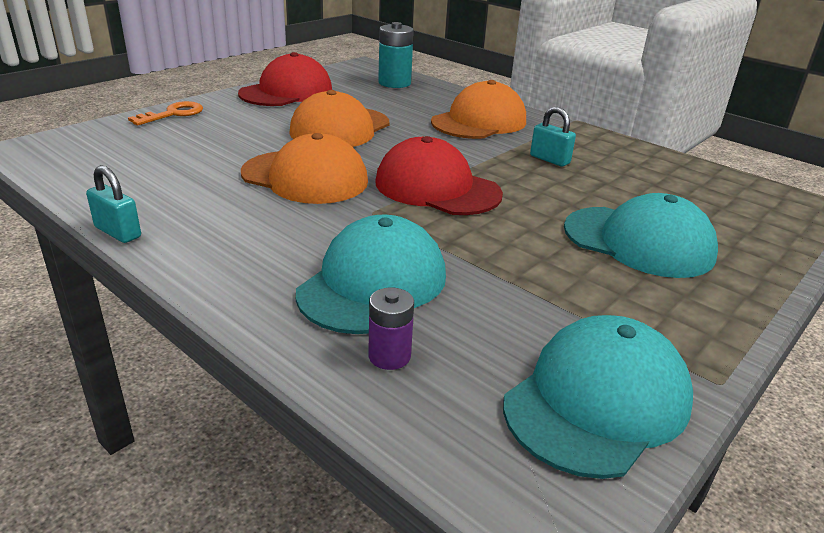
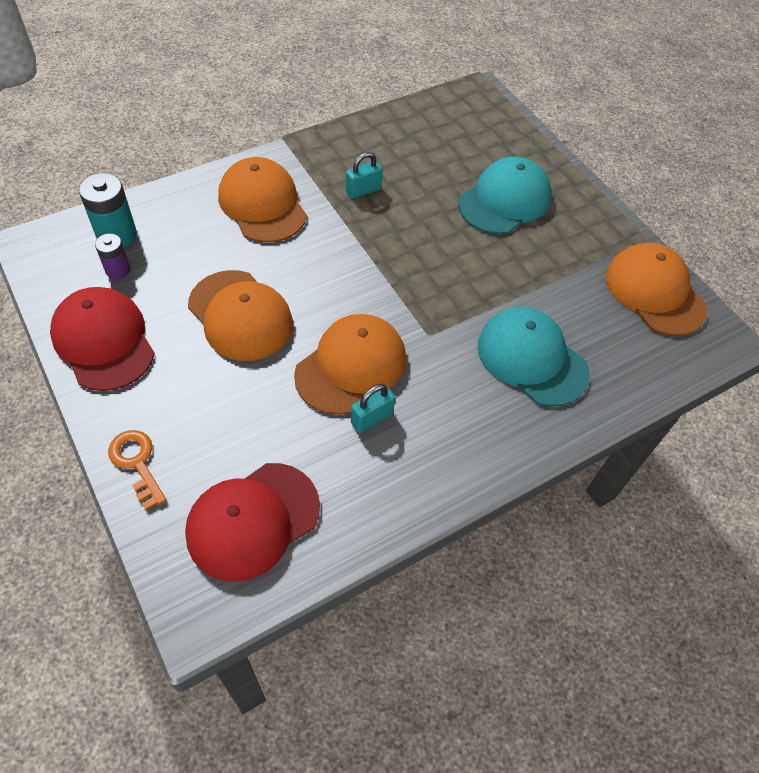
camera: 75 degrees left, 25 degrees up
turquoise padlock [86,165,141,243] -> turquoise padlock moved to [351,384,395,433]
purple battery [368,288,414,370] -> purple battery moved to [95,233,131,279]
red cap [376,136,503,215] -> red cap moved to [185,463,320,582]
turquoise cap [503,315,693,479] -> orange cap [606,243,707,336]

